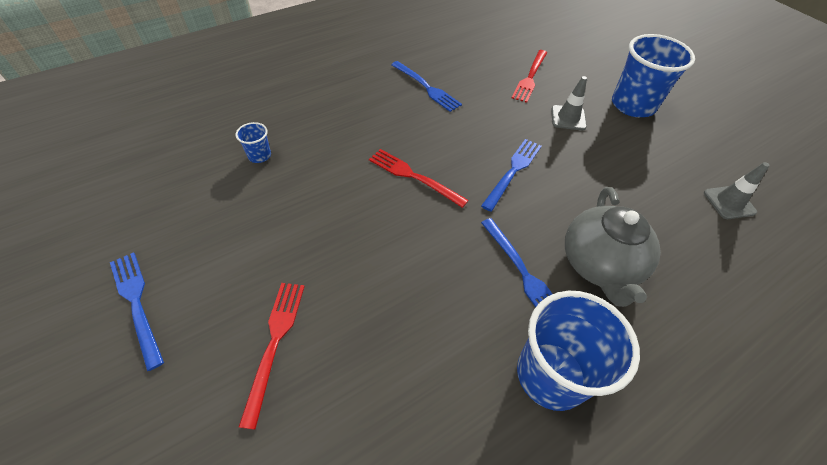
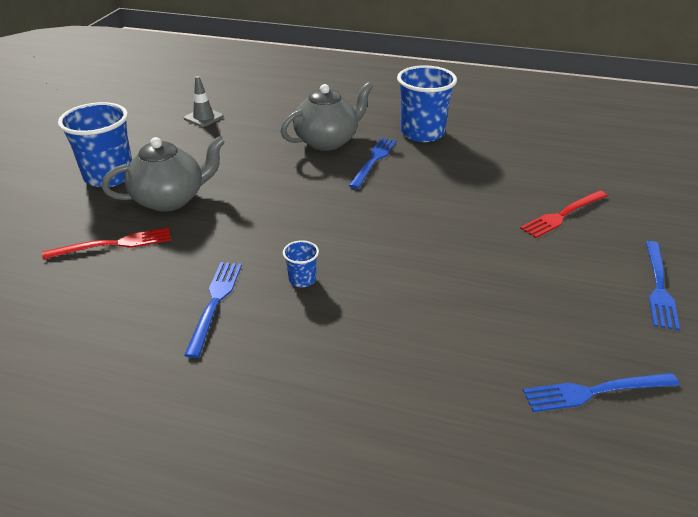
camera: 130 degrees left, 15 degrees down
blue cup [236,122,271,163] -> blue cup moved to [283,240,319,287]
red fork [369,149,469,208] -> none
blue fork [481,139,541,212] -> blue fork moved to [523,373,680,412]
grey traffic cone [551,76,587,131] -> grey teapot [102,136,225,212]

